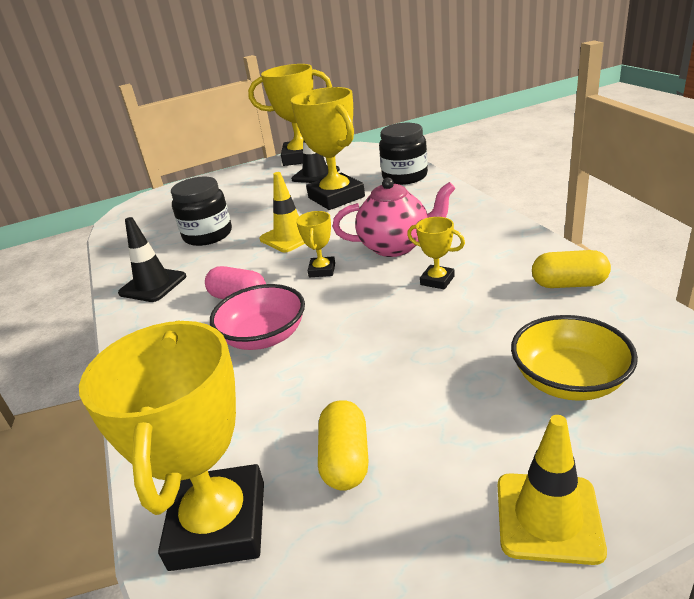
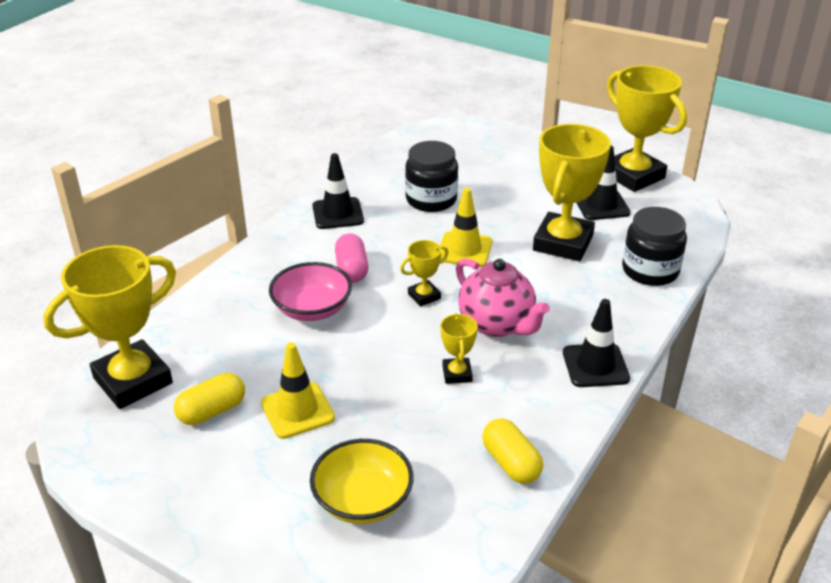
camera: 50 degrees right, 5 degrees up
yellow traffic cone [498,415,607,565] -> yellow traffic cone moved to [261,342,335,439]
none -> black traffic cone [563,299,630,387]

